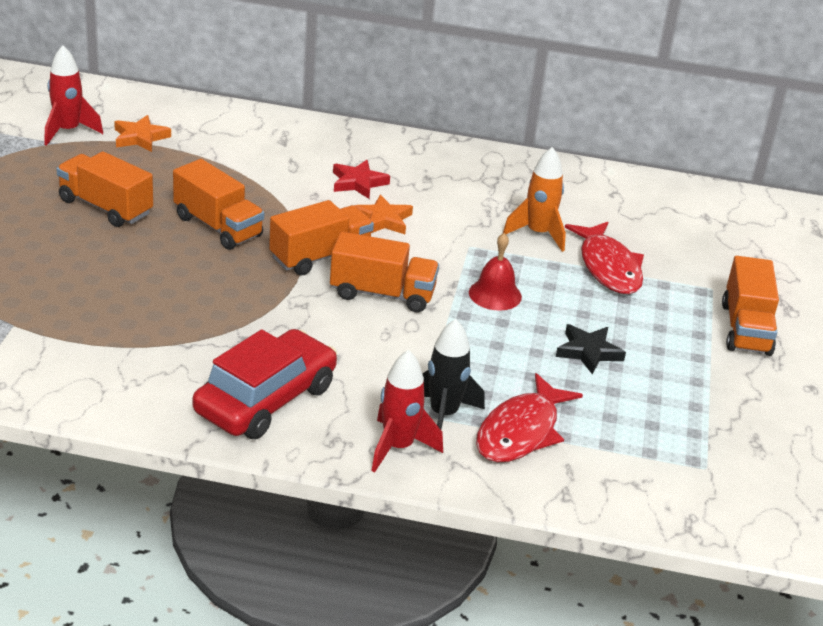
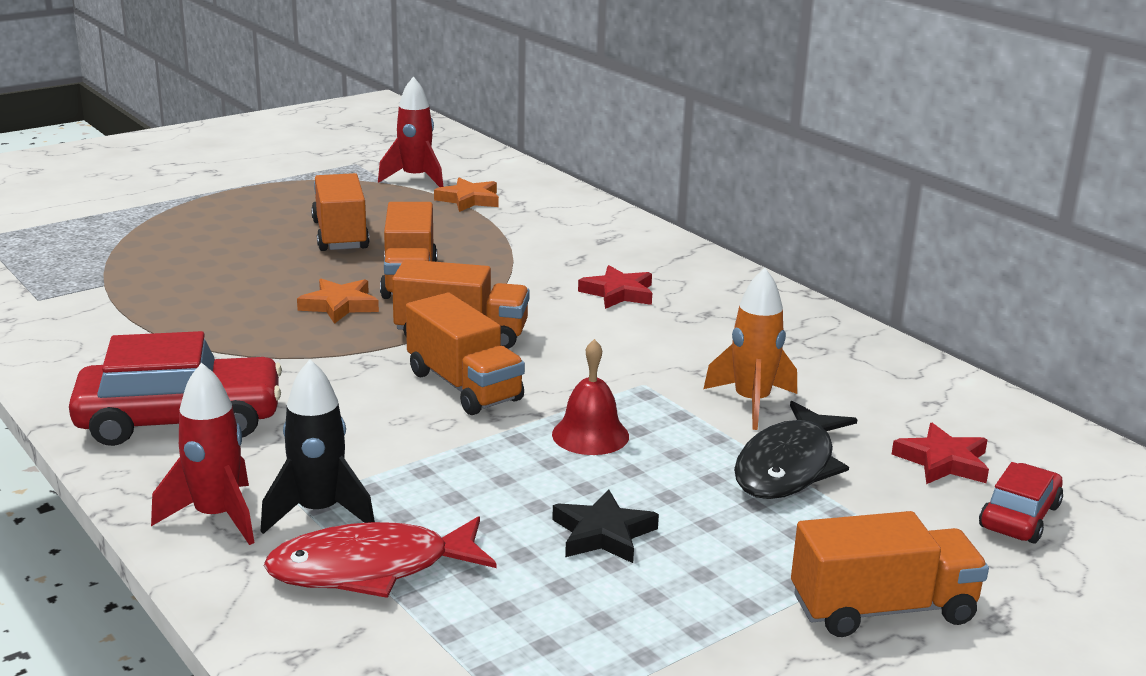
camera: 45 degrees right, 10 degrees down
orange star [354,194,413,234] -> orange star moved to [297,279,379,324]
red fish [565,222,644,294] -> black fish [734,401,858,499]
orange truck [722,256,779,356] -> orange truck turned 150 degrees counterclockwise [791,511,989,637]
none -> red star [892,423,989,484]
none -> red car [979,462,1063,544]

